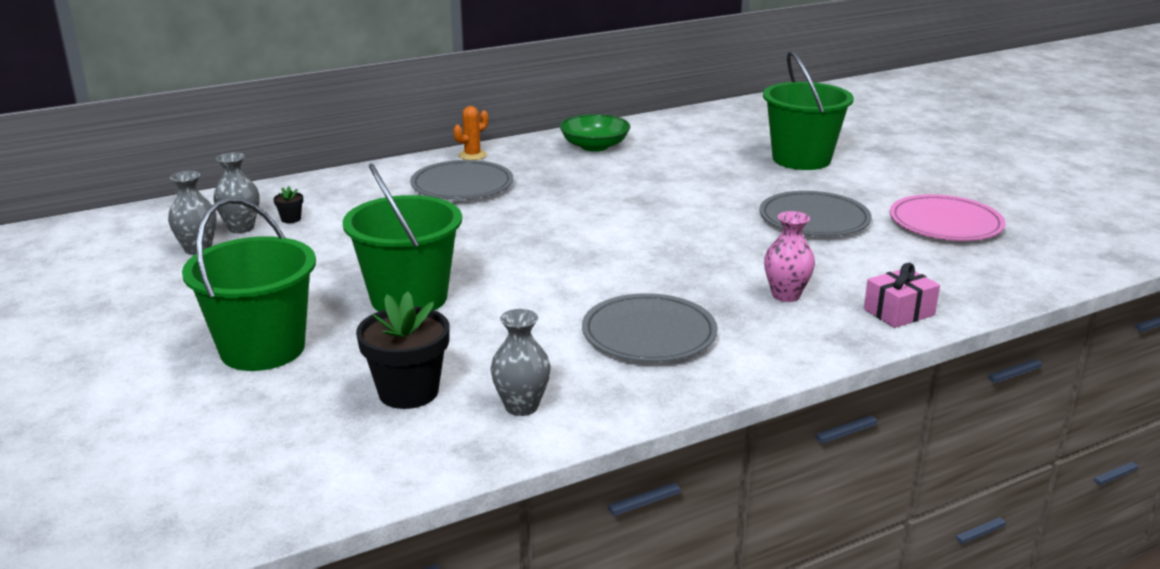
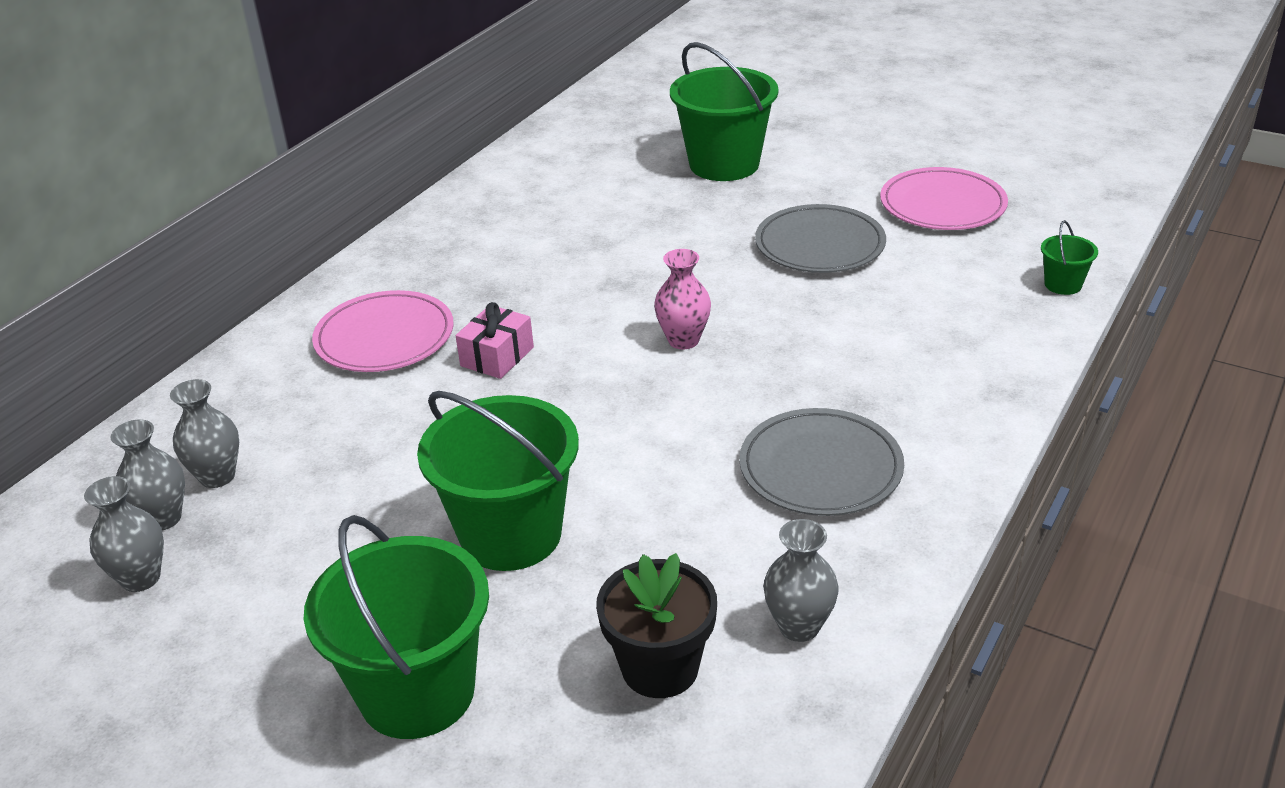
camera: 30 degrees left, 10 degrees up
black flower pot [273,186,303,223] -> grey vase [170,379,239,488]
grey plate [410,160,513,200] -> pink plate [312,290,454,372]
orange cactus [454,106,488,160] -> none
green bowl [560,114,630,152] -> none
pink vase [764,211,815,302] -> pink vase moved to [654,249,711,349]
pink gift [864,263,940,328] -> pink gift moved to [456,302,534,379]
none -> green bucket [1041,220,1098,295]

